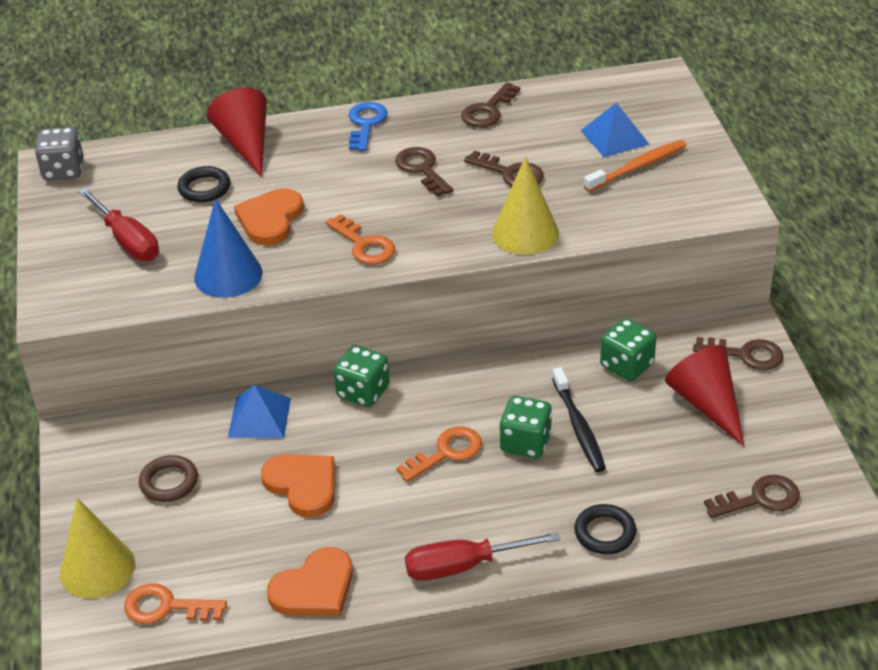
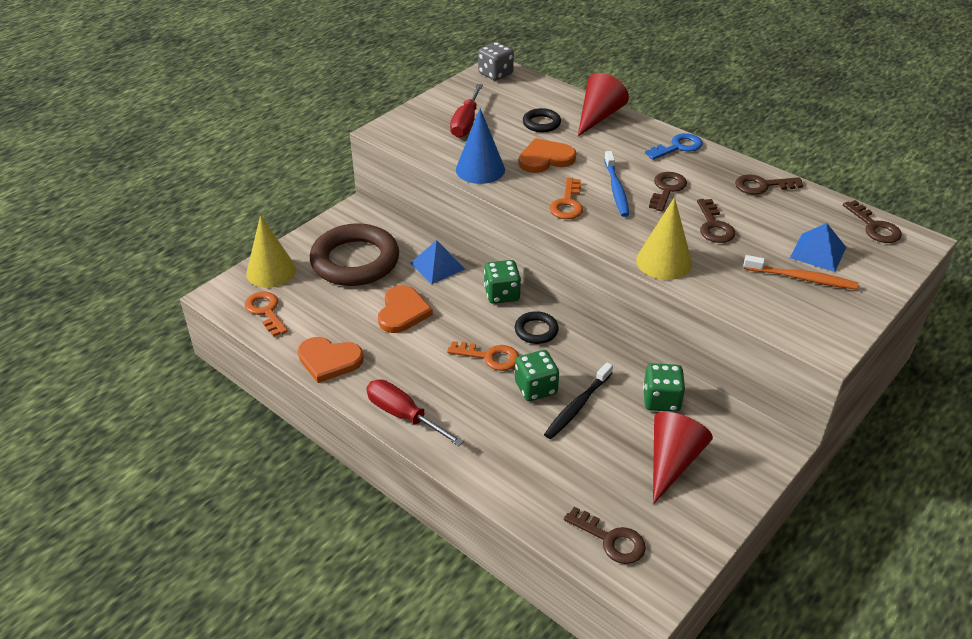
camera: 50 degrees right, 0 degrees up
brown ring [139,455,198,502] -> brown ring [310,223,399,286], size x2.20
black ring [574,504,637,554] -> black ring moved to [515,311,559,344]
brown key [693,337,784,370] -> brown key moved to [843,200,902,243]
none -> blue toothbrush [604,151,629,217]

